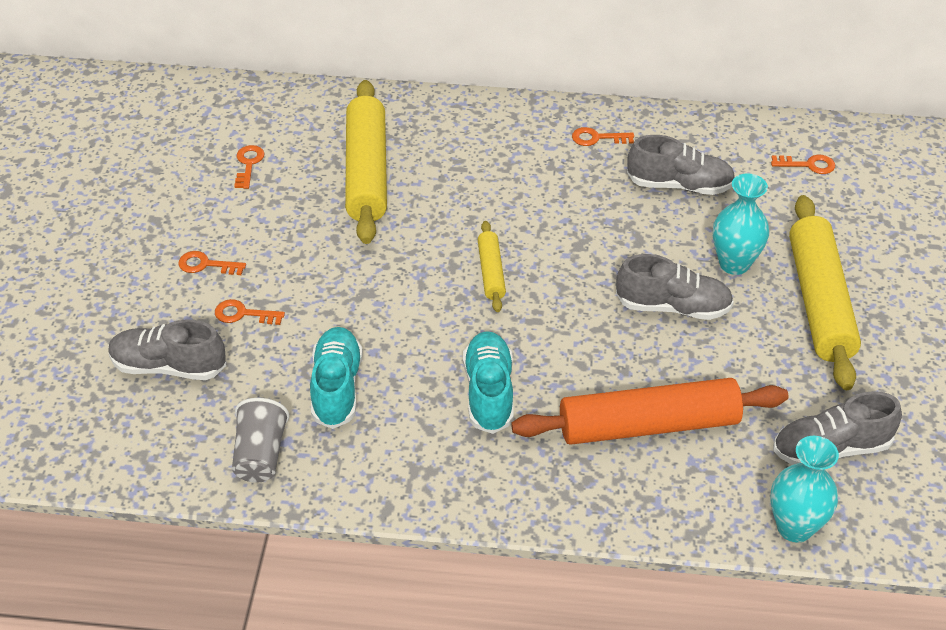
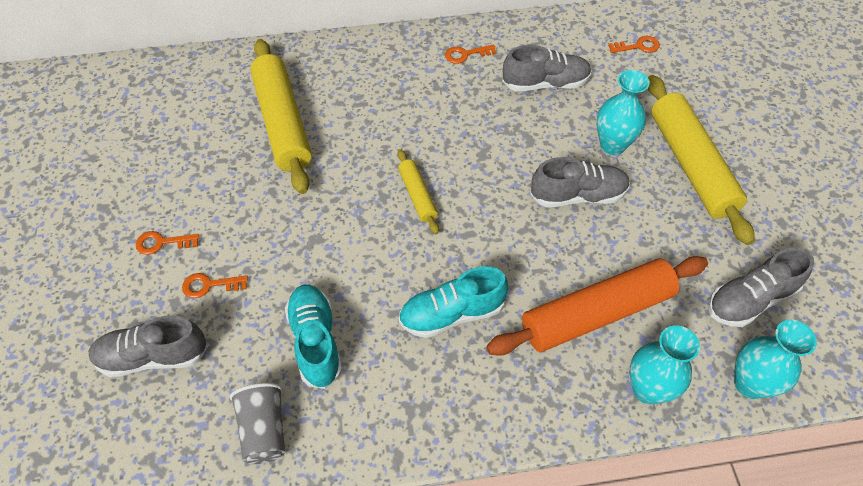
camera: 15 degrees left, 10 degrees up
orange key [234,145,265,189] -> none
turquoise shoe [463,331,514,434] -> turquoise shoe turned 90 degrees counterclockwise [398,267,508,338]
none -> turquoise vase [629,325,700,404]

